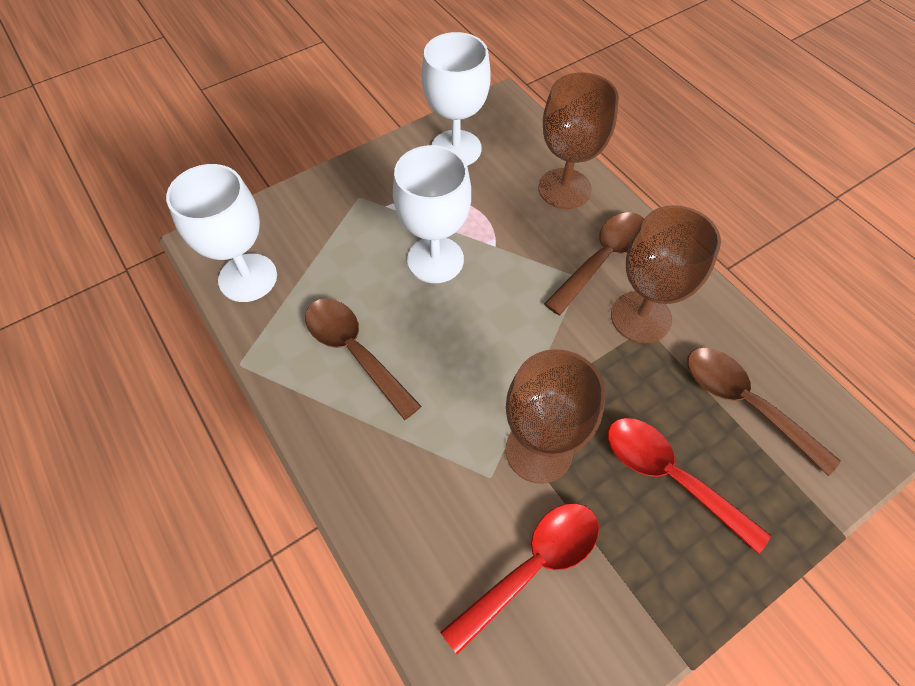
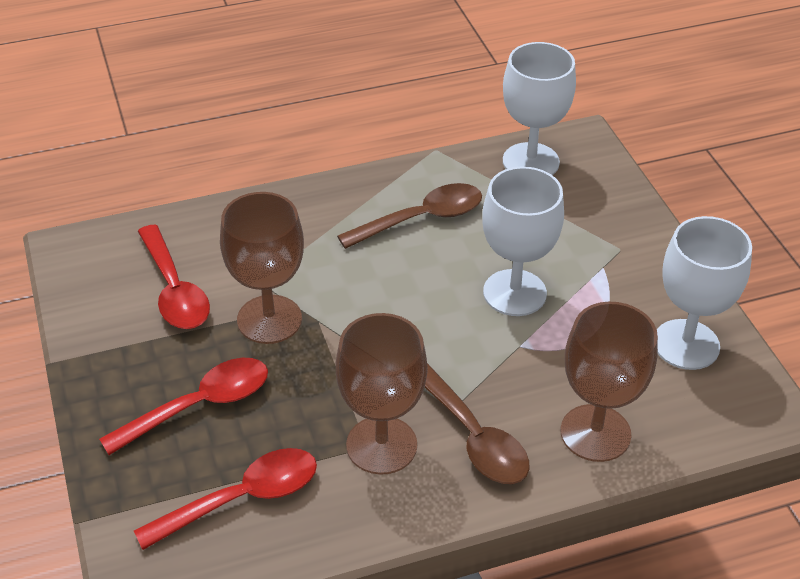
camera: 105 degrees right, 15 degrees down
brown spoon [687,348,841,476] -> red spoon [134,448,317,550]

